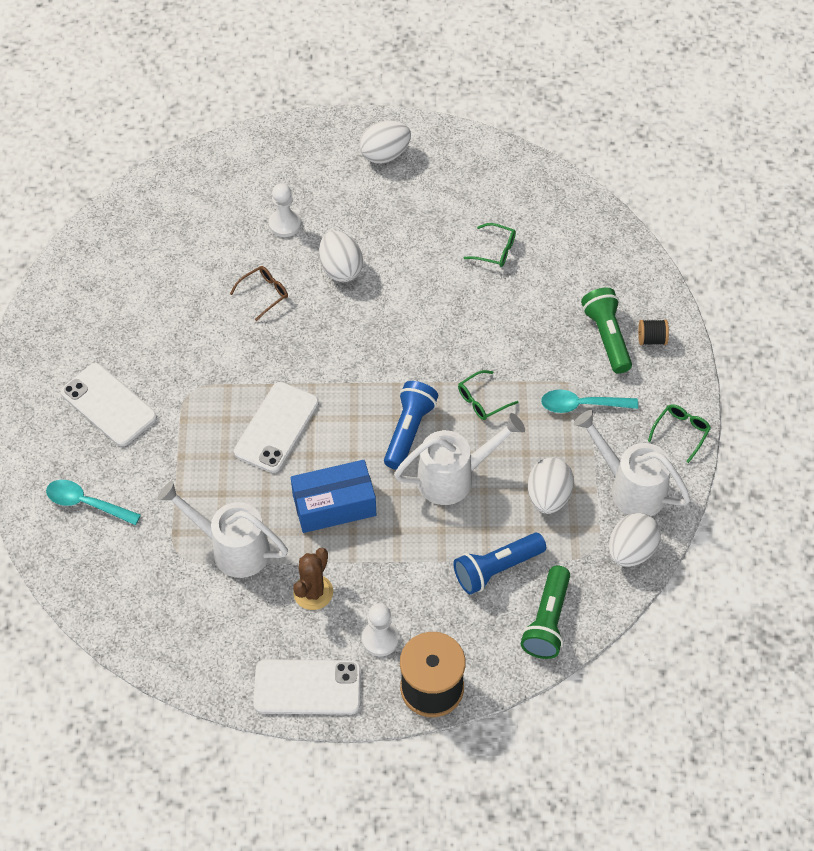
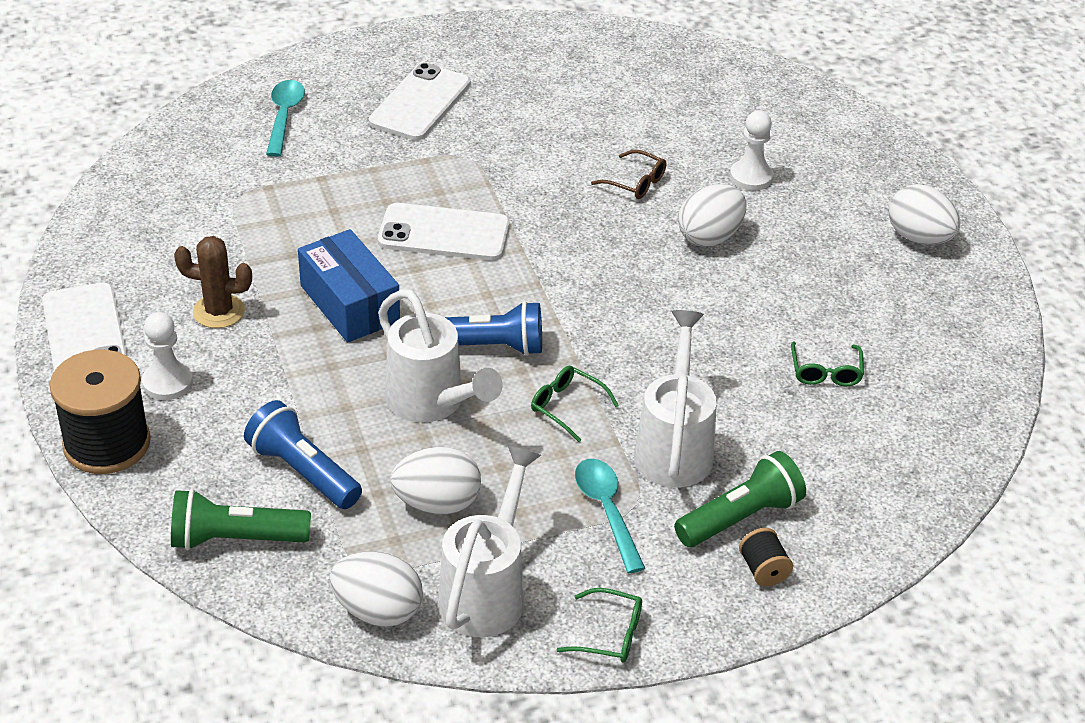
camera: 70 degrees right, 15 degrees down
white watering can [157,481,288,578] -> white watering can moved to [634,310,717,487]

